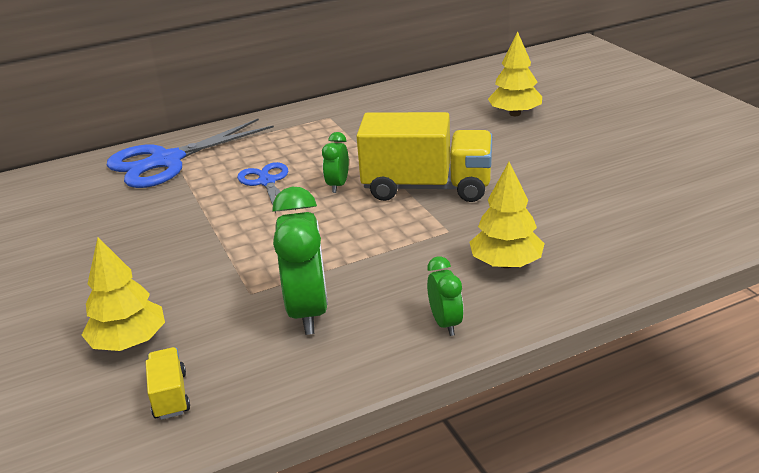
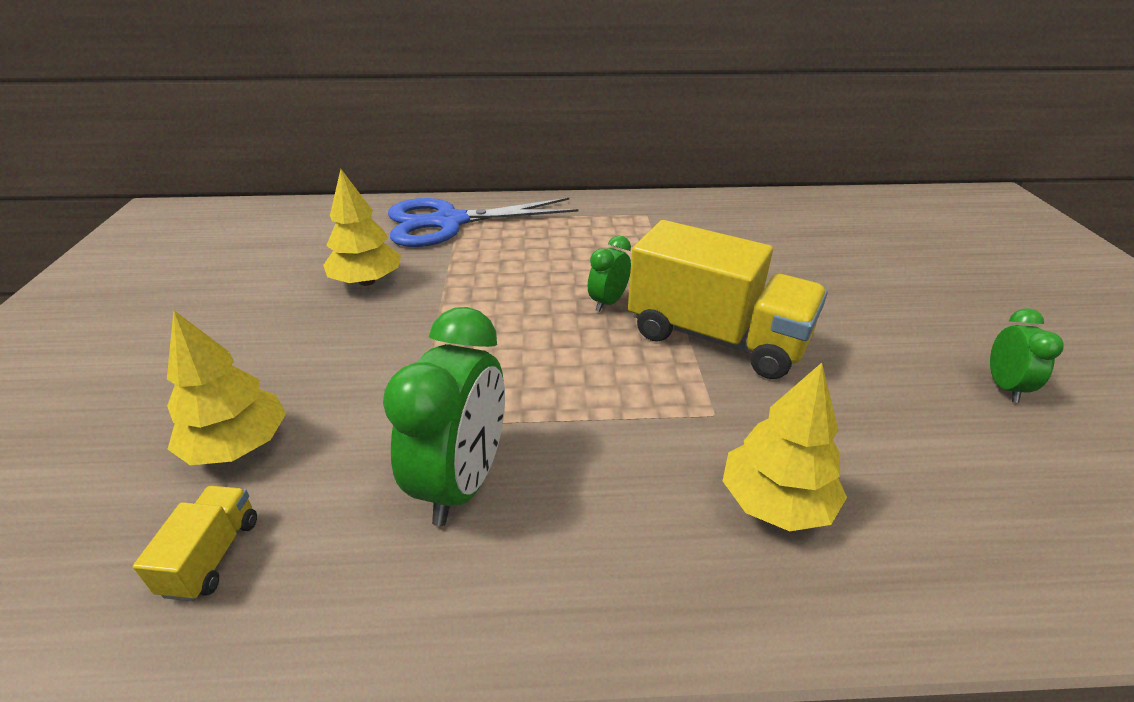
camera: 20 degrees right, 5 degrees up
blue scissors [237,162,296,213] -> none
green clock [427,256,464,336] -> green clock moved to [990,308,1064,403]
yellow tree [488,31,542,116] -> yellow tree moved to [323,169,401,286]

